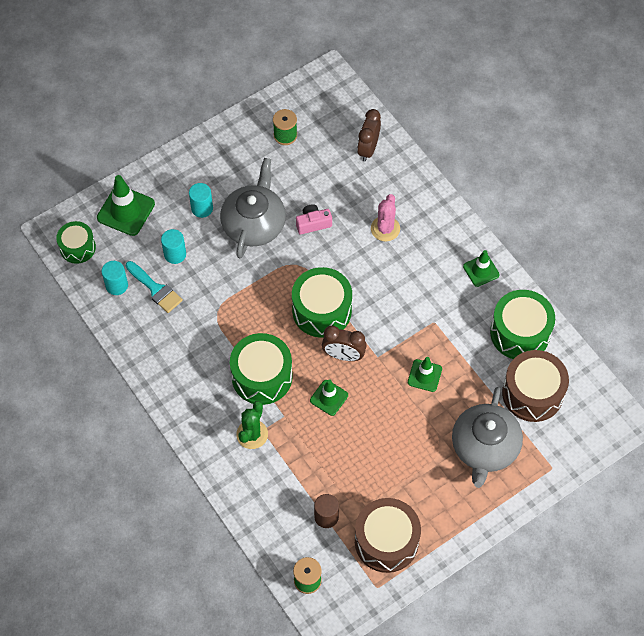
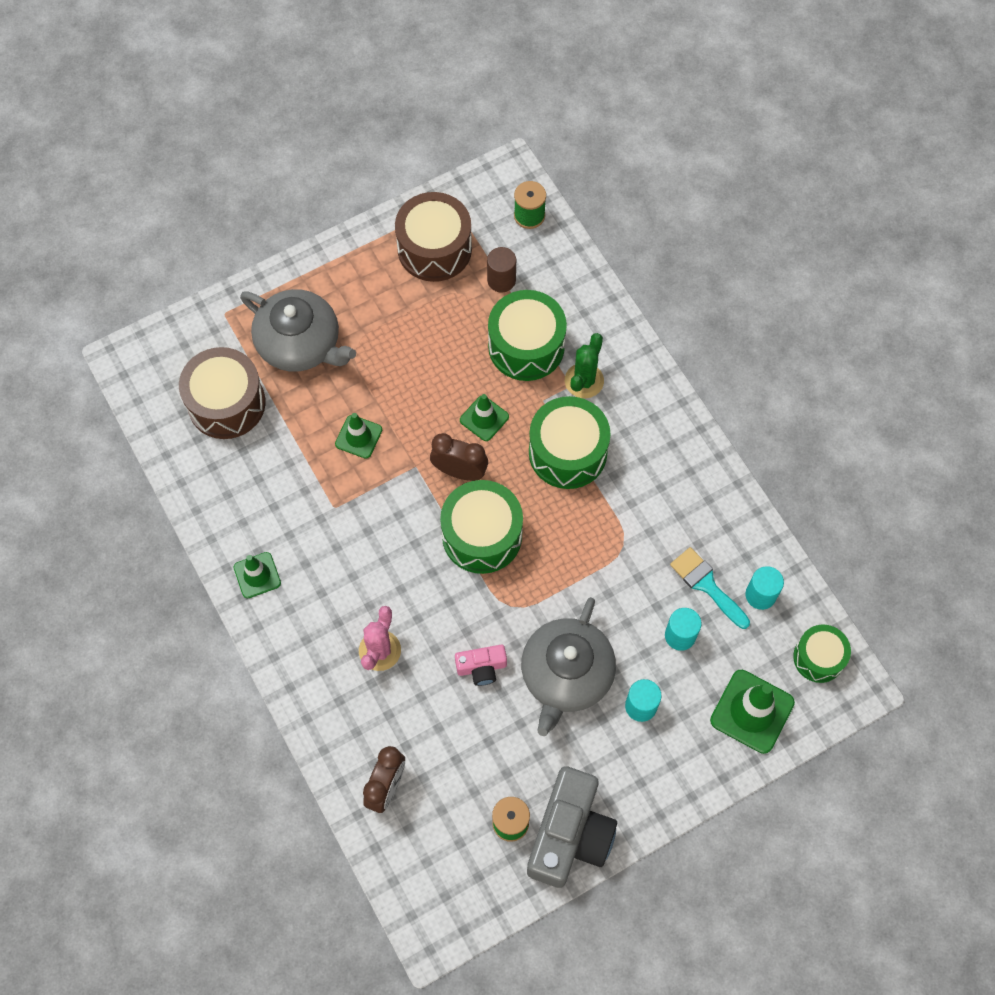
camera: 175 degrees left, 5 degrees up
grey teapot [452,387,523,488] -> grey teapot turned 105 degrees clockwise [240,289,356,372]
green drum [490,290,555,359] -> green drum moved to [488,290,567,381]
none -> grey camera [527,766,617,888]

